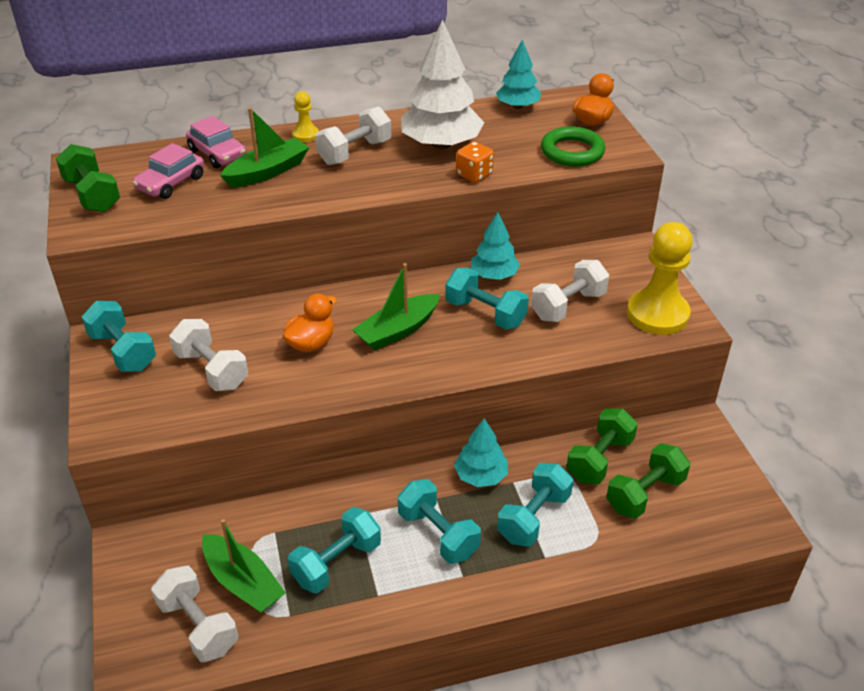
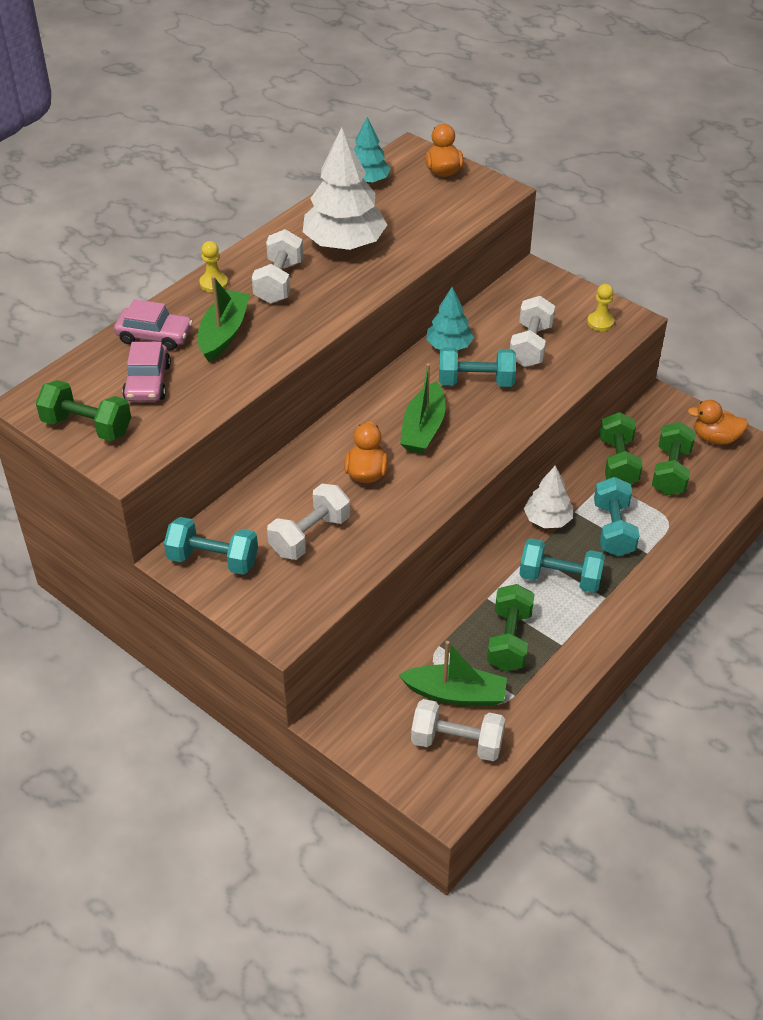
camera: 35 degrees left, 5 degrees up
white dumbbell [169,319,248,391] -> white dumbbell turned 60 degrees counterclockwise [267,484,350,560]
turquoise dumbbell [288,507,381,593] -> green dumbbell [487,584,535,671]
turquoise tree [454,418,508,487] -> white tree [524,466,573,528]
orange dice [456,142,494,183] -> none
green ring [541,126,605,166] -> none
yellow pawn [627,222,693,335] -> yellow pawn [587,284,614,331], size x0.47
none -> orange duck [688,400,748,445]

